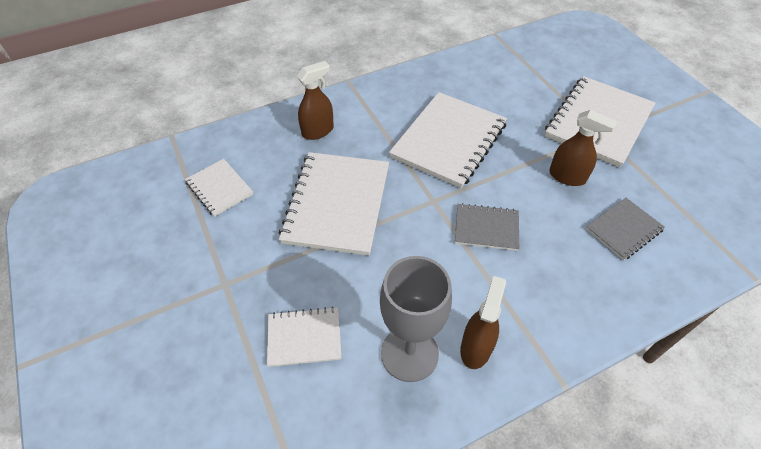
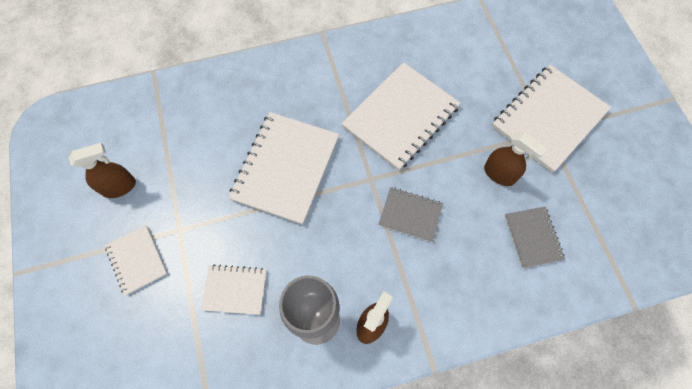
camera: 10 degrees right, 15 degrees up
white notebook [185,159,253,217] -> white notebook moved to [105,225,167,295]
brown spray bottle [297,61,334,140] -> brown spray bottle moved to [69,143,136,198]
grey notebook [586,198,665,260] -> grey notebook turned 75 degrees counterclockwise [505,207,565,268]

